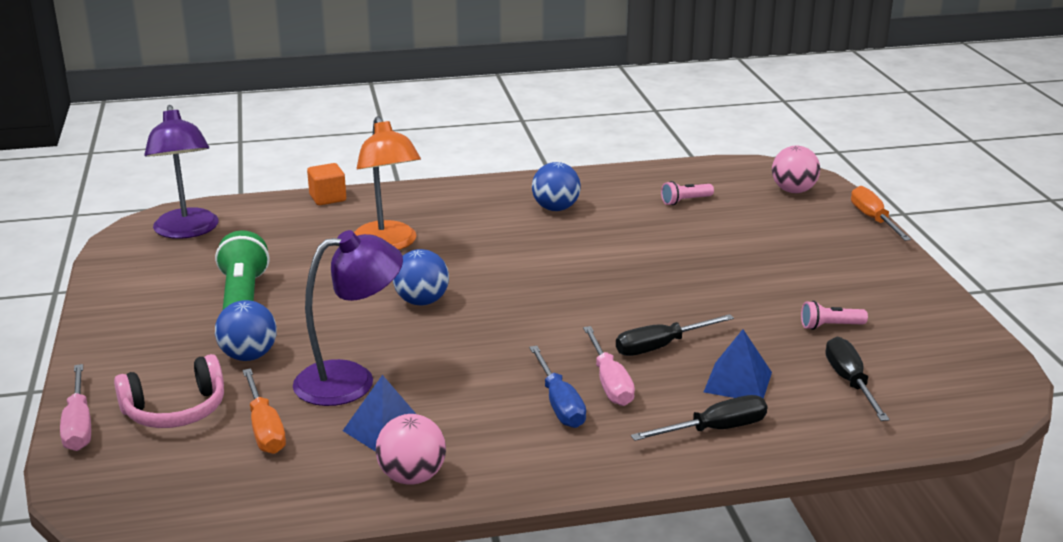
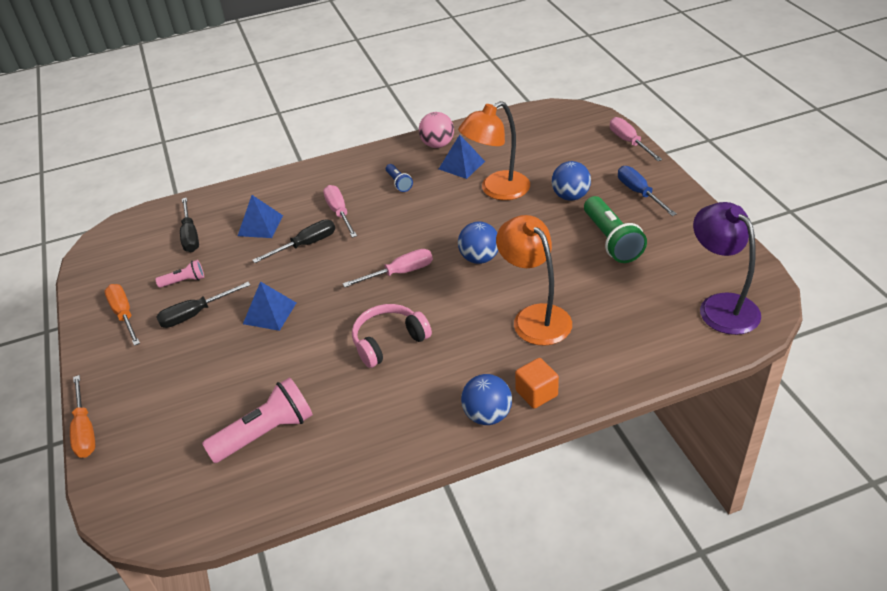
camera: 175 degrees right, 15 degrees up
pink headphones [114,354,224,428] -> pink headphones moved to [352,304,432,368]
orange screwdriver [243,368,286,454] -> orange screwdriver moved to [105,284,140,346]
purple lamp [293,230,403,406] -> orange lamp [458,101,530,200]
orange cube [307,163,346,205] -> orange cube moved to [515,358,559,409]
blue screwdriver [529,346,586,428] -> blue screwdriver moved to [618,166,677,216]
blue ball [532,162,581,211] -> blue ball moved to [461,374,512,425]
black screwdriver [631,395,767,441] -> black screwdriver moved to [156,282,250,328]
pink flashlight [661,181,714,205] -> pink flashlight [202,377,313,463], size x1.92
pink ball [772,146,820,193] -> none
none -> blue pyramid [243,281,296,331]
none -> pink screwdriver [343,249,433,287]
none -> blue flashlight [386,164,413,192]

